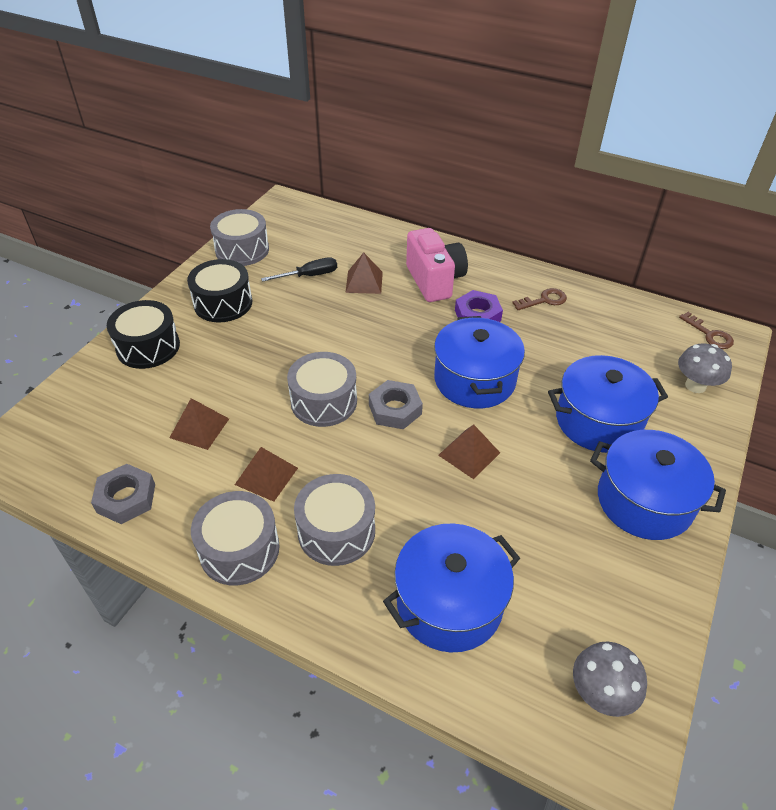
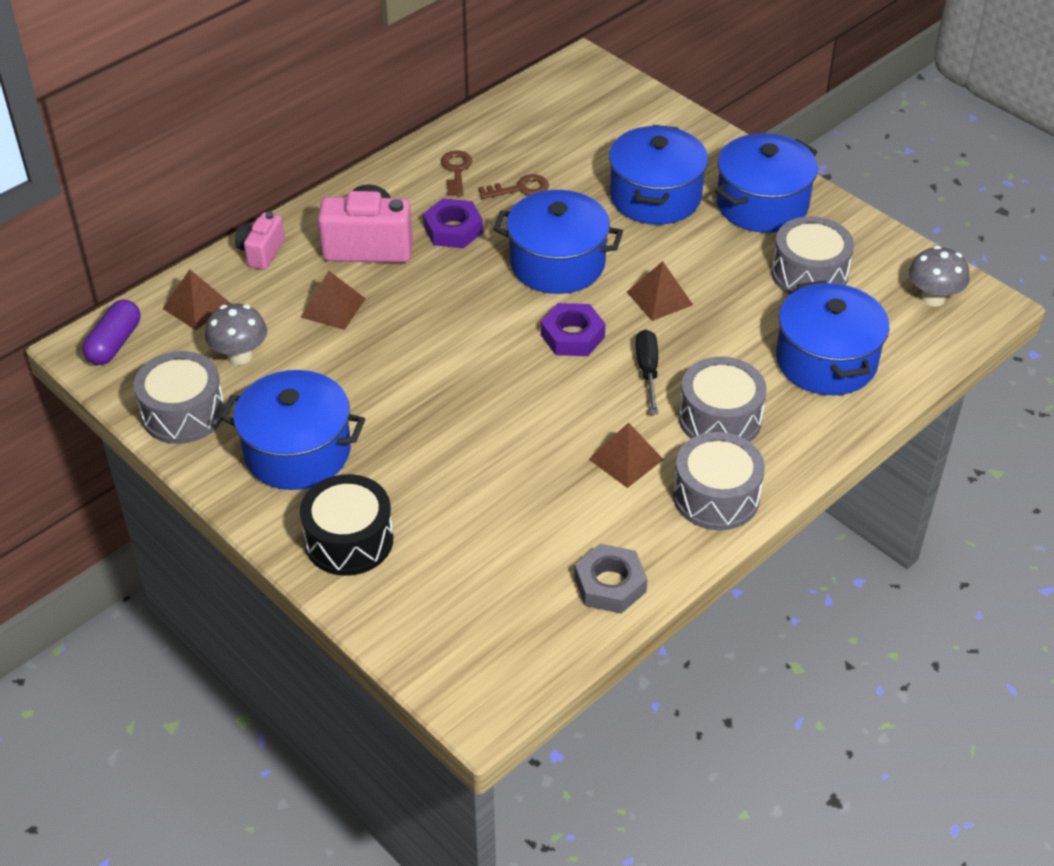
camera: 70 degrees left, 0 degrees up
brown pyramid [169,398,229,450] -> brown pyramid moved to [163,269,231,330]
black drum [187,259,252,322] -> blue pot [220,370,365,490]
black screwdriver [261,257,337,282] -> black screwdriver moved to [635,329,658,414]
grey drum [287,352,357,427] -> grey drum moved to [771,216,854,295]
grey nut [369,380,423,429] -> purple nut [541,303,606,356]
grey mushroom [678,343,732,393] -> grey mushroom moved to [205,304,267,365]
brown key [679,312,734,349] -> brown key moved to [478,174,549,199]
none -> purple capsule [82,300,140,365]
none -> pink camera [235,212,285,270]

